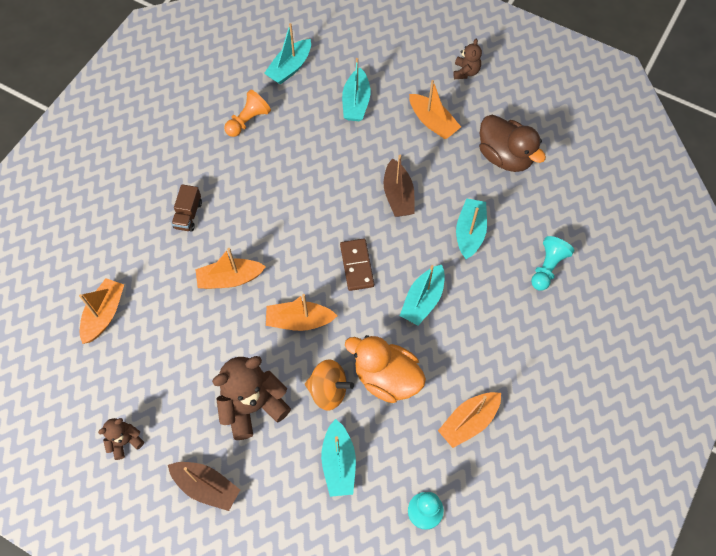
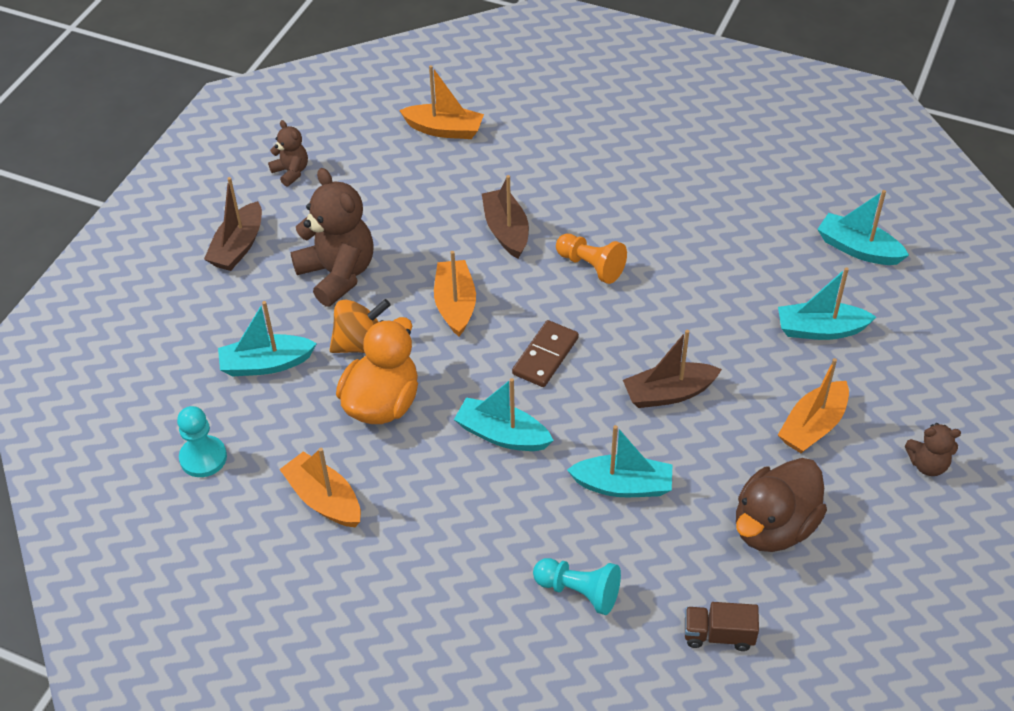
camera: 85 degrees right, 15 degrees down
brown truck [172,184,202,232] -> brown truck moved to [685,602,759,651]
orange boat [195,248,266,289] -> brown boat [482,175,529,259]
orange pawn [224,90,271,137] -> orange pawn moved to [556,234,627,284]
orange spinning top [305,359,354,410] -> orange spinning top turned 120 degrees counterclockwise [330,299,391,353]
brown domino [340,239,374,291] -> brown domino turned 45 degrees counterclockwise [512,320,579,387]

